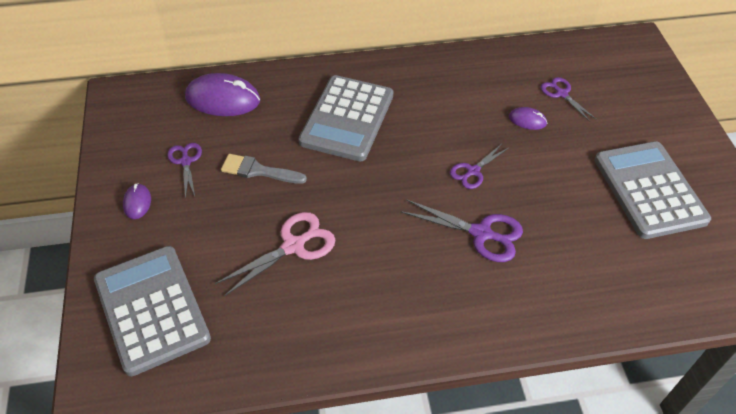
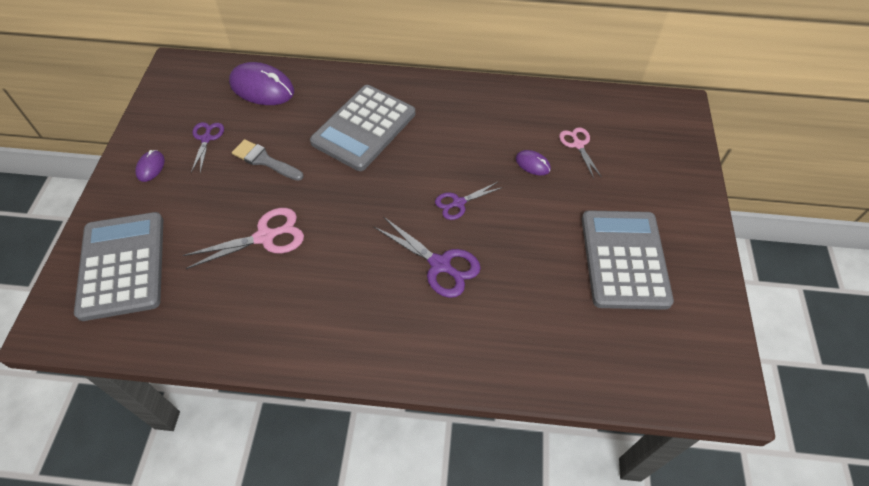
camera: 15 degrees right, 5 degrees up
purple scissors [541,77,597,122] -> pink scissors [559,127,602,178]

